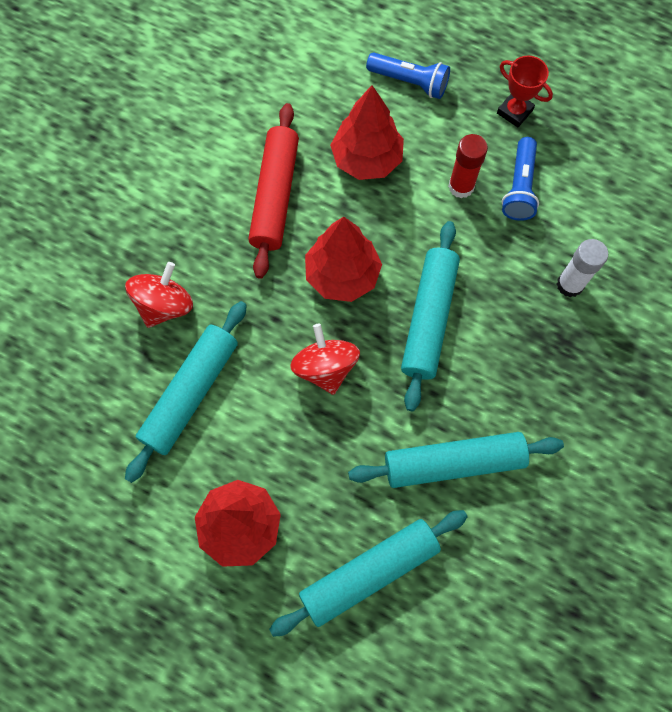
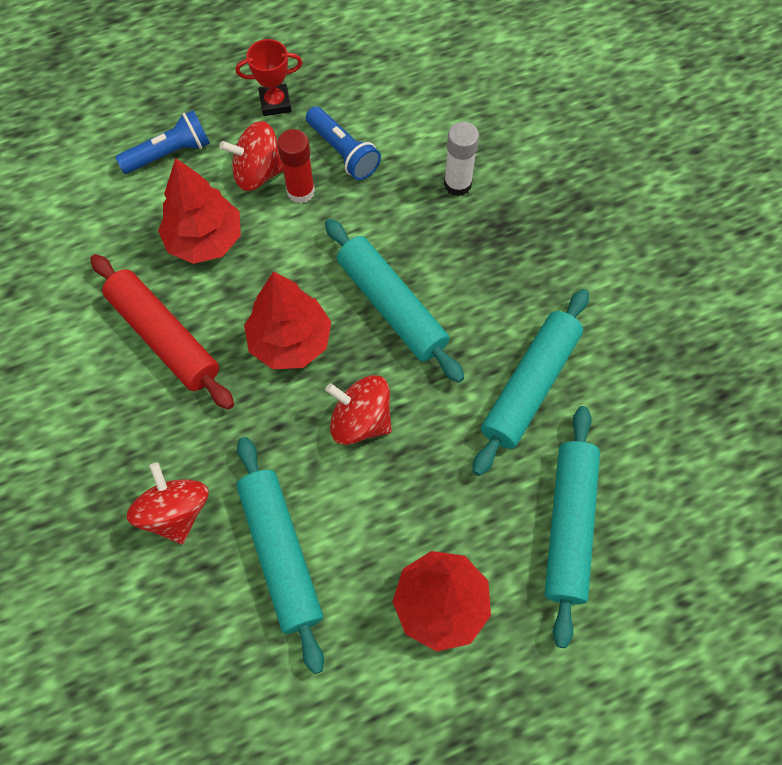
camera: 50 degrees left, 5 degrees down
none -> red spinning top [219,121,283,191]

